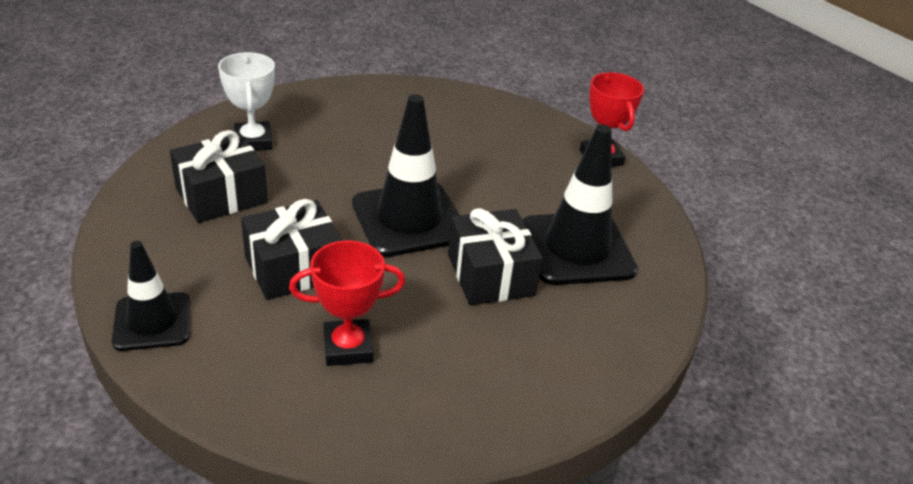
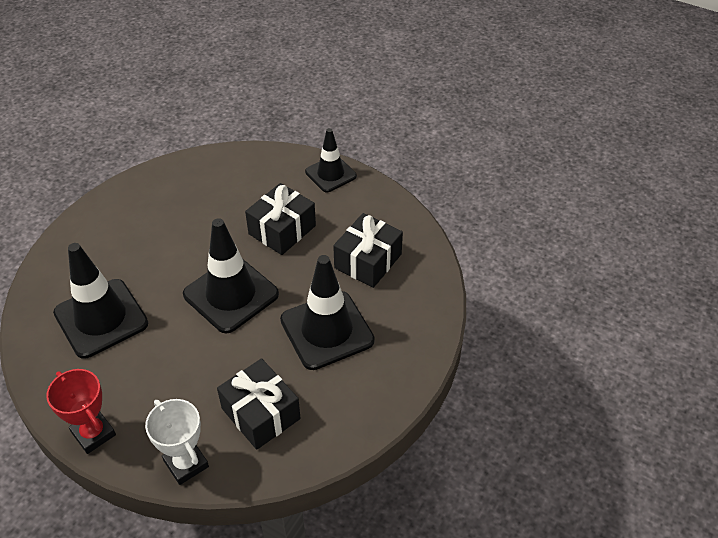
camera: 160 degrees right, 10 degrees up
white trophy [218,52,275,151] -> white trophy moved to [145,399,209,485]
red trophy [289,240,405,366] -> none
black gift [448,208,543,305] -> black gift moved to [217,358,301,450]
none -> black traffic cone [280,255,375,370]

